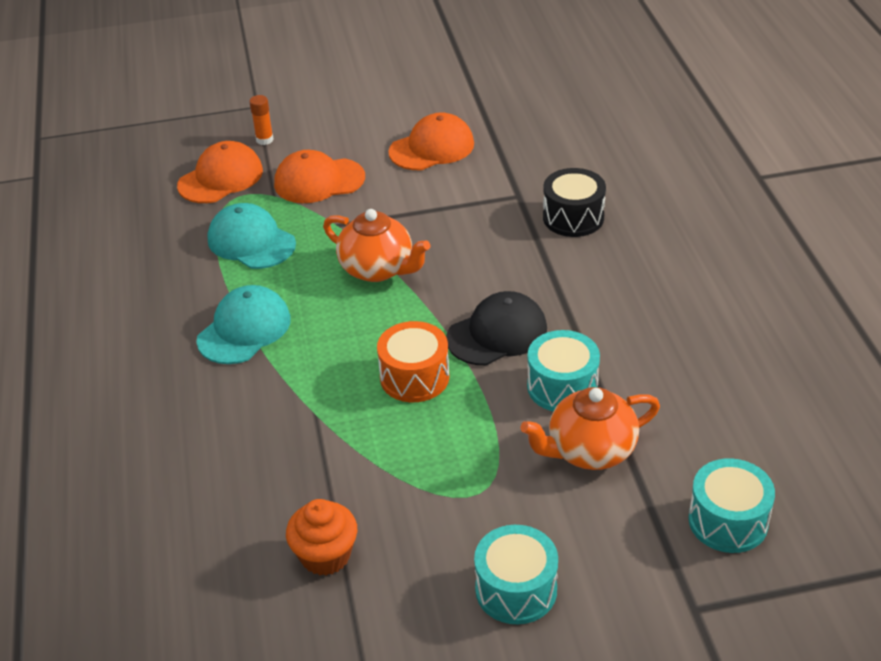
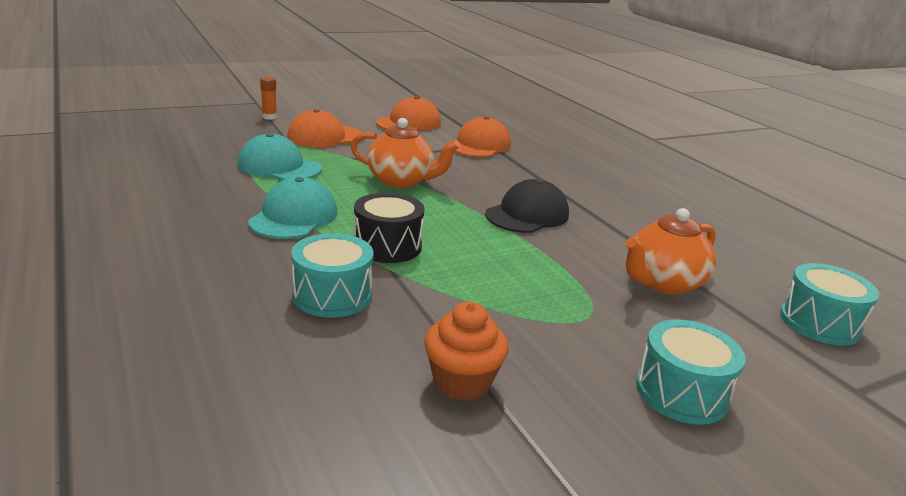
camera: 20 degrees left, 15 degrees down
orange cap [177,141,263,203] -> orange cap moved to [454,116,511,157]
orange drum [377,321,449,402] -> none
turquoise drum [527,330,600,411] -> turquoise drum moved to [291,233,374,318]
black drum [543,168,606,237] -> black drum moved to [354,193,424,263]

